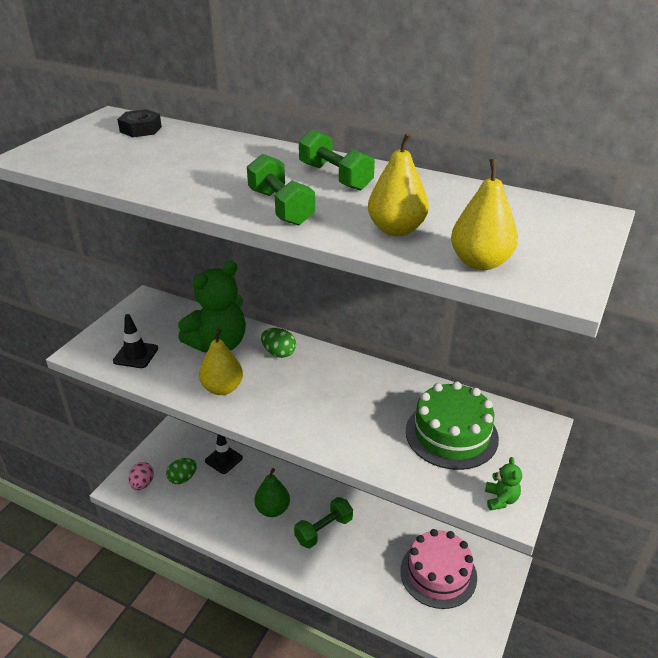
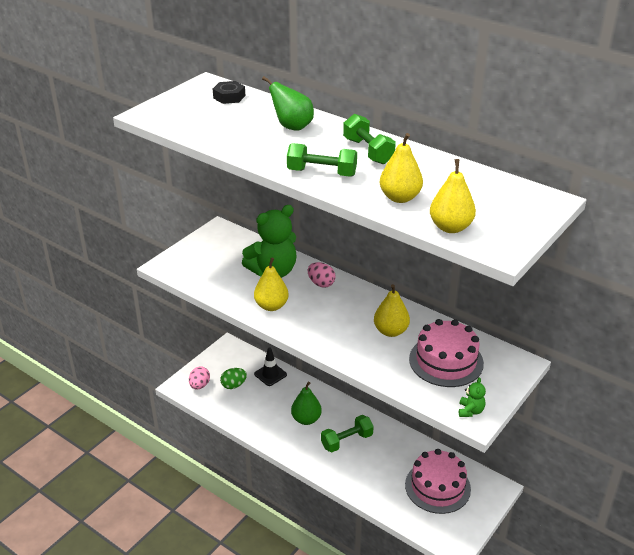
camera: 10 degrees right, 0 degrees up
black traffic cone [113,314,158,368] -> none
green dumbbell [247,154,315,226] -> green dumbbell turned 60 degrees counterclockwise [287,143,357,177]
green egg [261,328,296,358] -> pink egg [308,262,336,288]
green cake [406,381,499,470] -> pink cake [409,319,484,387]
none -> green pear [262,76,314,131]
none -> yellow pear [374,284,410,337]

